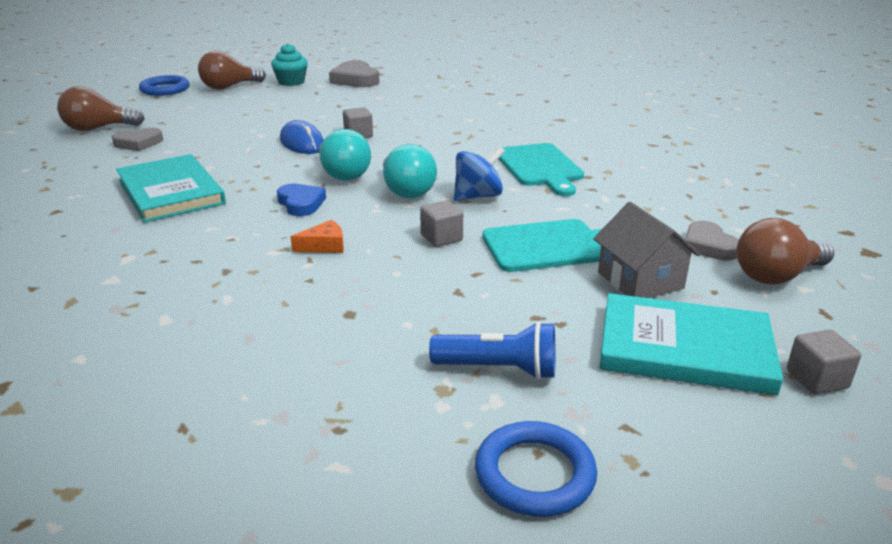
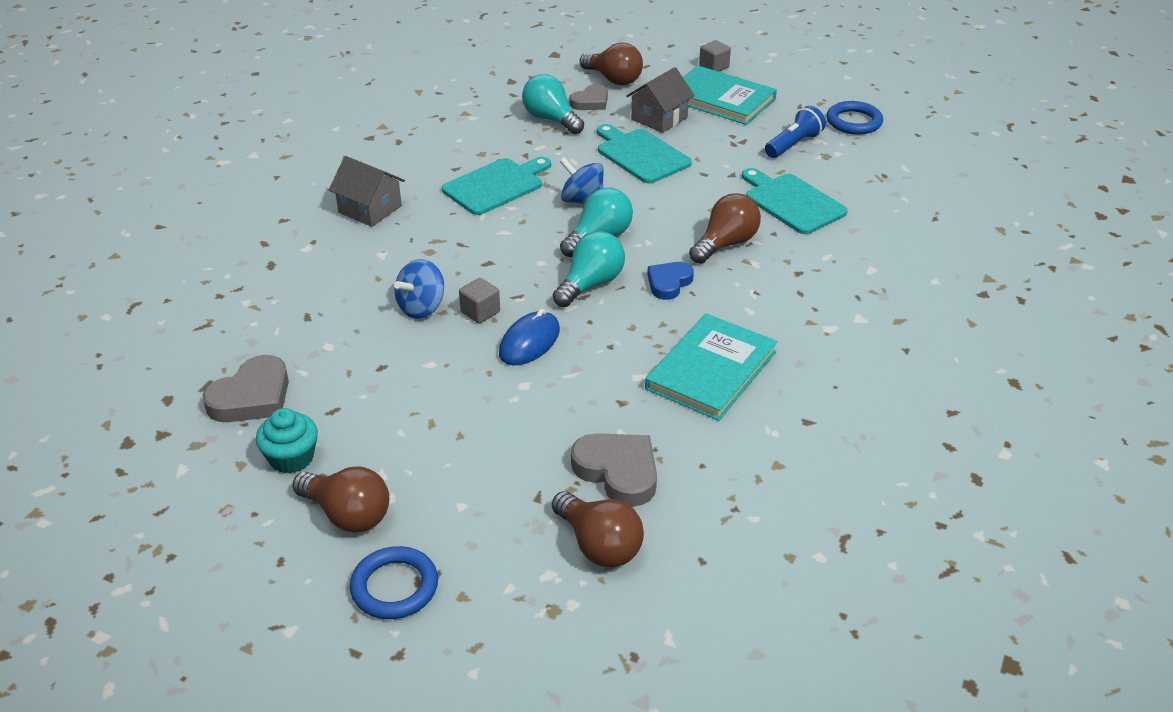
camera: 115 degrees left, 10 degrees up
grey heart [112,128,163,151] -> grey heart [571,433,657,507], size x1.52
orange cheese [290,220,344,253] -> brown light bulb [689,193,761,264]
grey cube [420,200,463,247] -> none
blue flashlight [429,322,555,380] -> blue flashlight turned 60 degrees clockwise [765,106,826,158]
turquoise book [600,293,783,395] -> turquoise book turned 45 degrees counterclockwise [683,66,777,125]
none -> grey house [329,156,405,227]
none -> blue spinning top [394,259,444,319]
none -> turquoise light bulb [522,74,584,134]
none -> turquoise cutting board [742,168,848,234]

